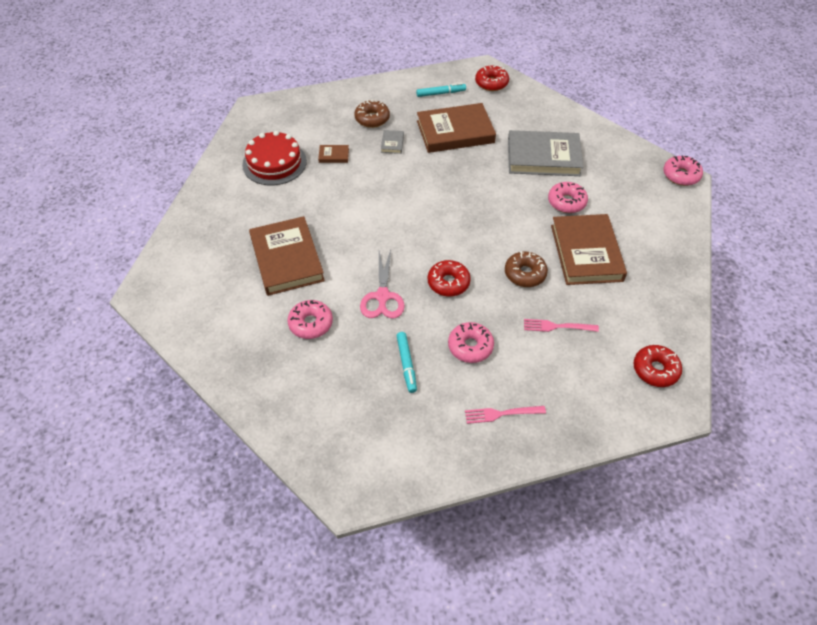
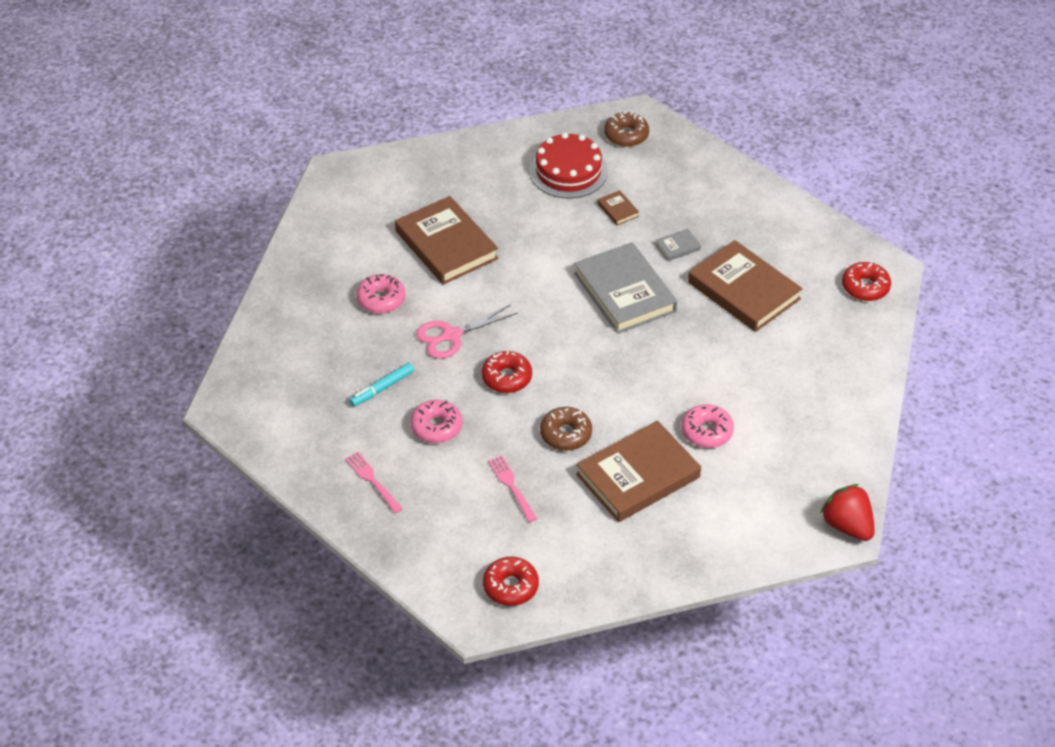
camera: 60 degrees right, 5 degrees down
brown book [249,216,325,296] -> brown book turned 75 degrees counterclockwise [395,196,498,285]
brown donut [354,100,390,128] -> brown donut moved to [604,112,649,147]
turquoise marker [416,83,466,97] -> none
grey book [508,130,583,176] -> grey book moved to [574,242,677,334]
pink donut [663,155,703,186] -> red strawberry [820,484,875,541]

